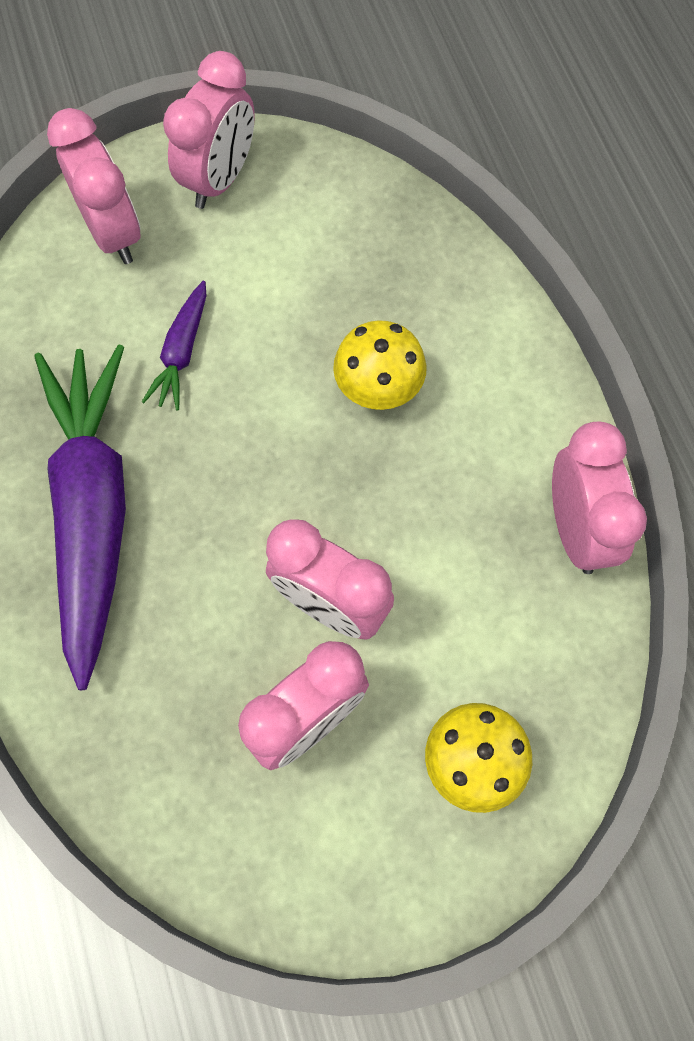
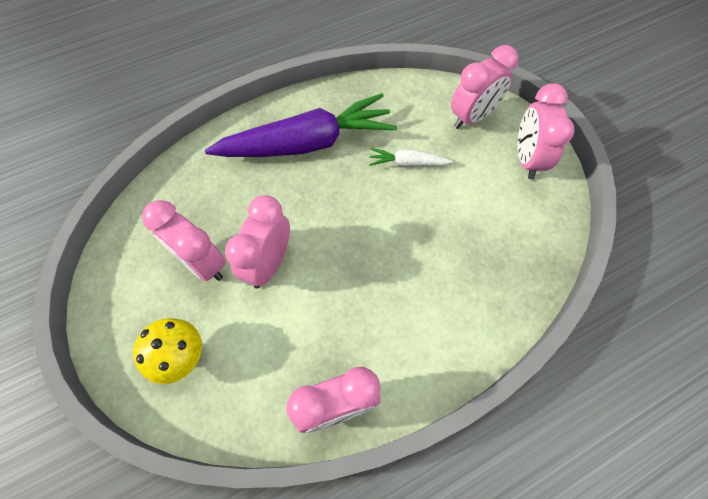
camera: 80 degrees right, 5 degrees down
purple carrot [142,281,207,411] -> white carrot [369,148,453,167]
pink clock [163,51,255,209] -> pink clock turned 75 degrees clockwise [518,83,575,180]
yellow mushroom [333,320,427,410] -> none

